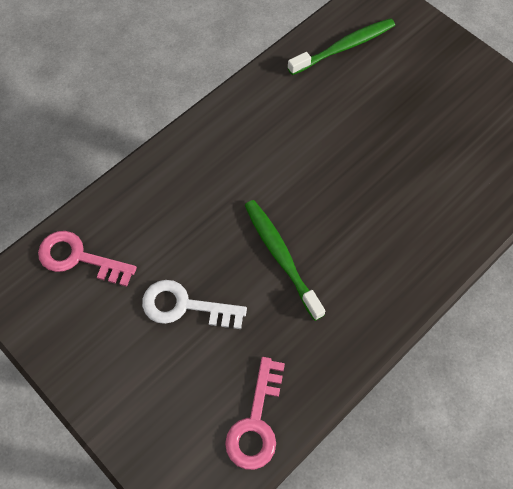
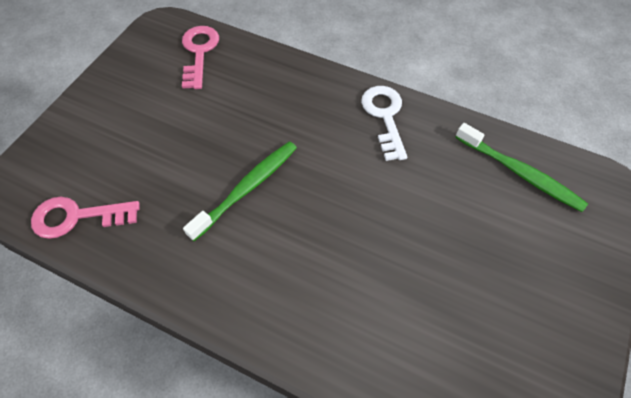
camera: 70 degrees right, 5 degrees down
white key [142,280,247,329] -> white key moved to [361,86,407,161]

